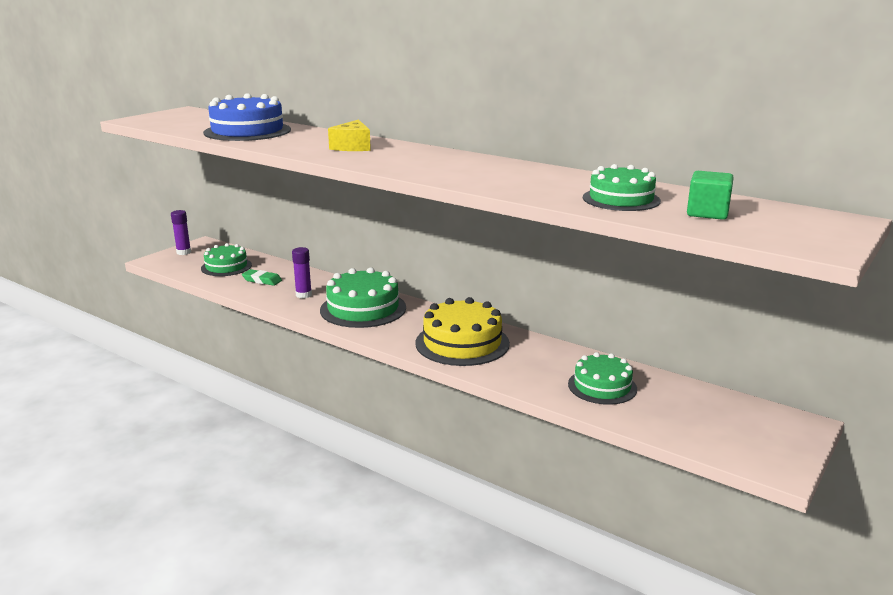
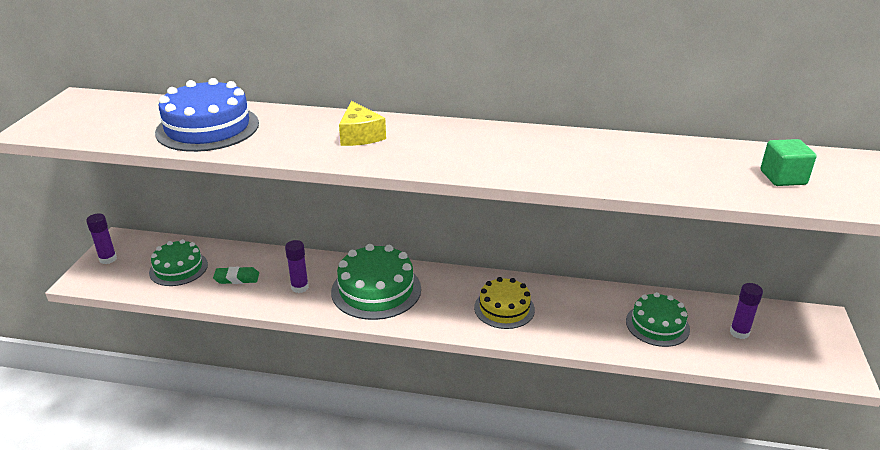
camera: 25 degrees left, 10 degrees up
yellow cake [415,297,510,366] -> yellow cake [474,277,535,329], size x0.65
green cake [583,164,661,211] -> none
none -> purple glue stick [730,283,763,339]

